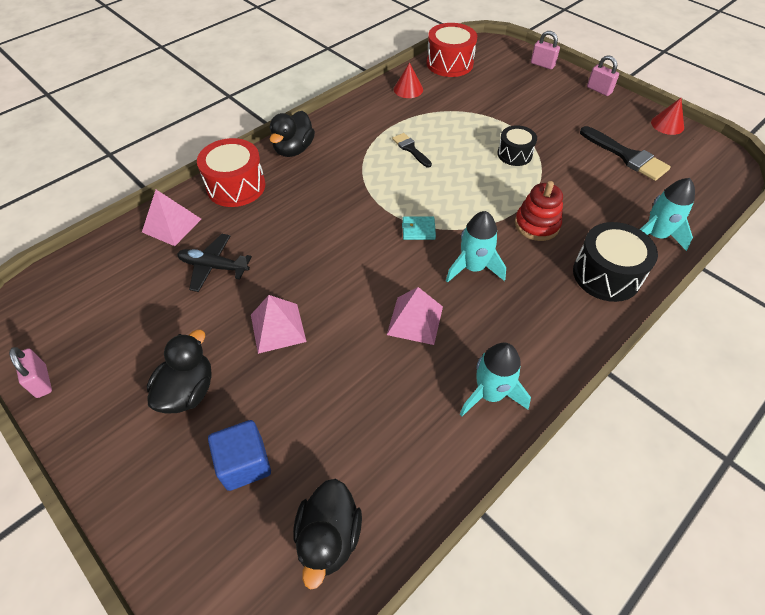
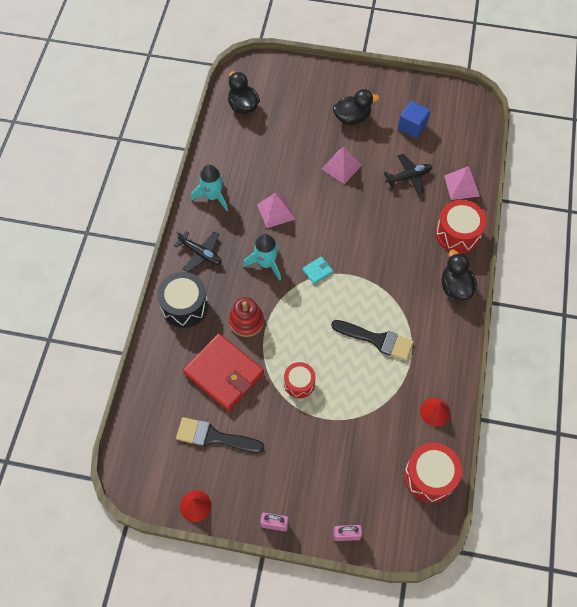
camera: 145 degrees right, 10 degrees up
pink padlock [9,347,52,398] -> none
black duck [147,330,212,414] -> black duck turned 90 degrees counterclockwise [333,89,379,125]
blue cube [208,420,271,491] -> blue cube moved to [398,101,430,138]
black brush [392,133,432,168] -> black brush [331,320,414,361], size x1.71
black drum [497,125,537,166] -> red drum [284,362,316,398]
turquoise rocket [640,178,695,251] -> none
none -> black plane [174,231,222,272]
none -> red wallet [183,333,264,411]

